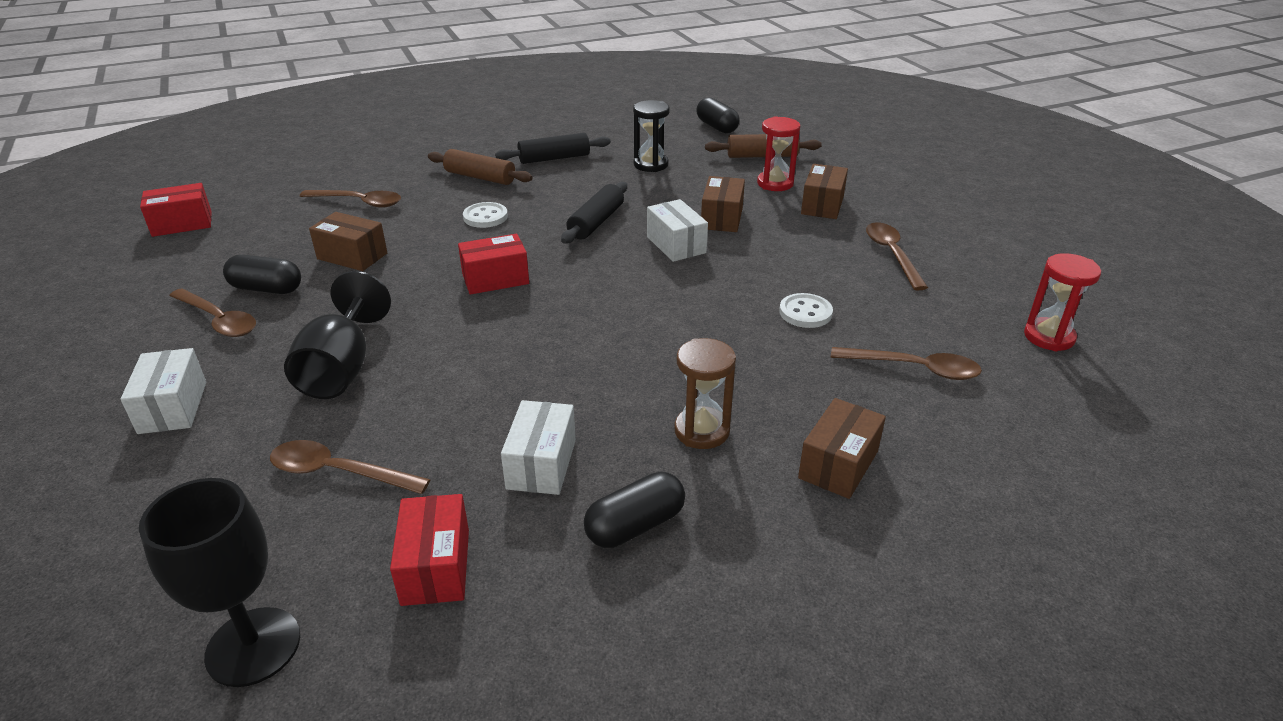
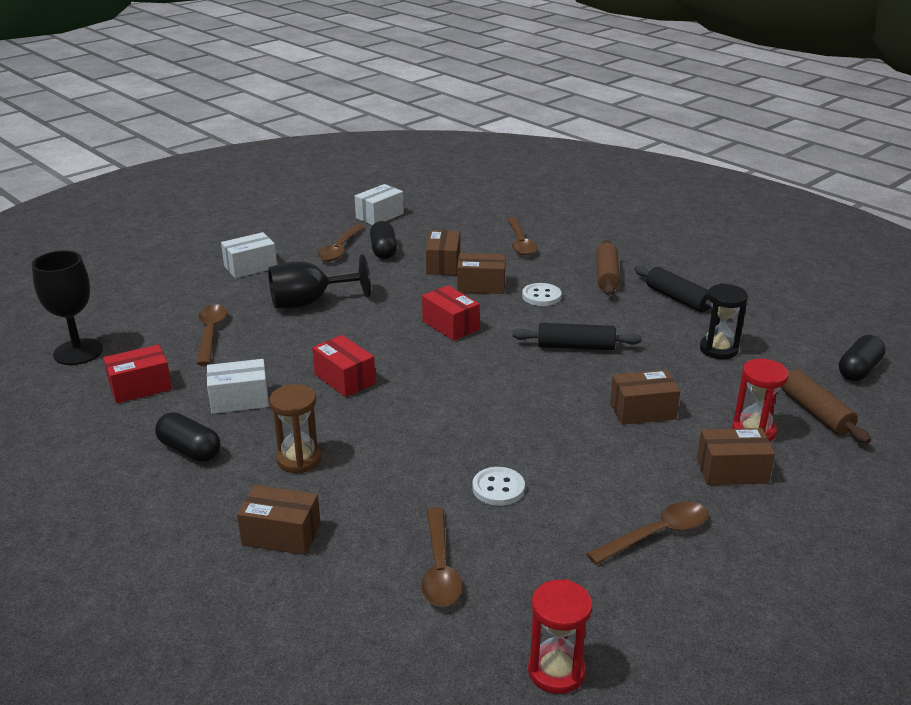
camera: 70 degrees right, 5 degrees down
red box [140,183,212,237] -> red box moved to [312,335,375,397]
white box [647,199,708,262] -> white box moved to [355,184,404,225]
none -> brown box [457,253,506,294]

